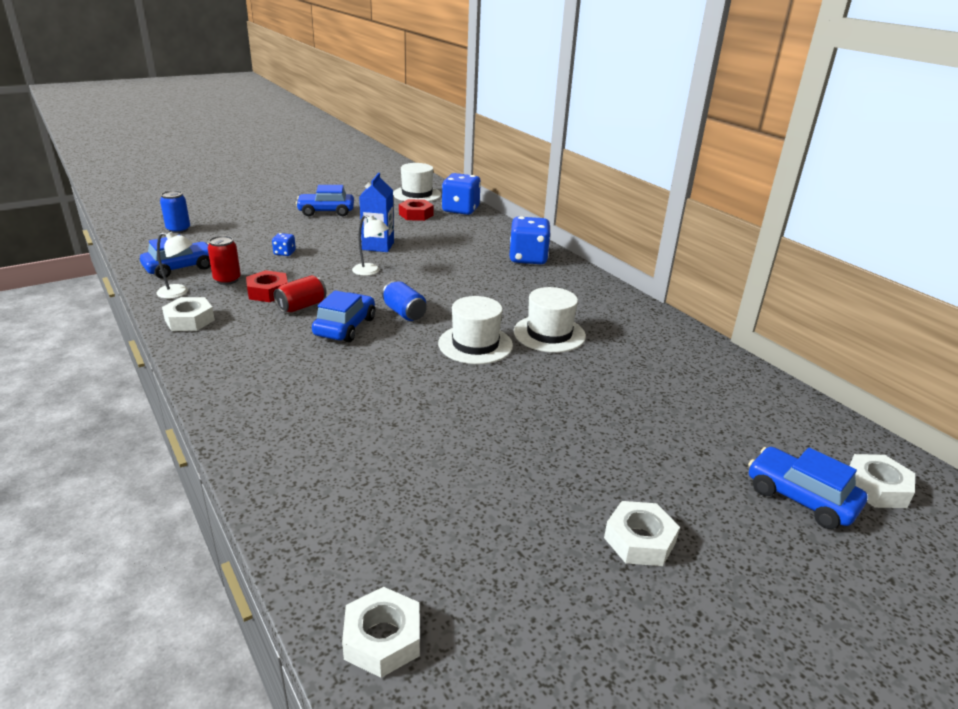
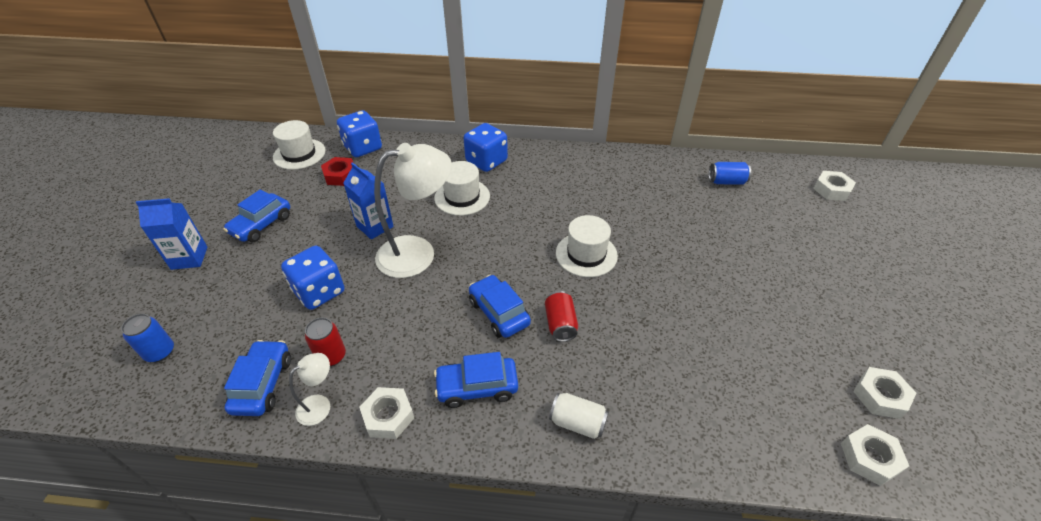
camera: 50 degrees left, 15 degrees up
red nut [246,270,288,302] -> none
blue dice [272,233,296,256] -> blue dice [281,246,345,310], size x2.12
red can [274,275,326,313] -> red can moved to [545,291,578,342]
white lamp [352,215,389,276] -> white lamp [374,143,452,278], size x2.17
blue can [382,281,427,321] -> blue can moved to [709,162,751,185]
white hat [514,287,586,353] -> white hat moved to [434,161,490,216]
white nut [604,501,680,566] -> white nut moved to [853,367,916,419]
blue car [748,447,868,529] -> blue car moved to [434,352,518,408]
none -> blue carton [136,199,207,270]
none -> white can [549,393,609,439]

